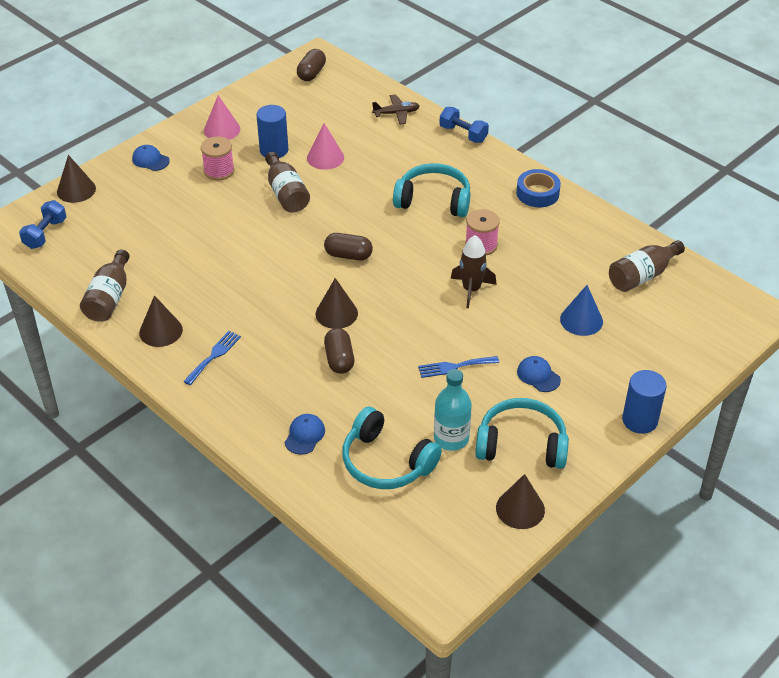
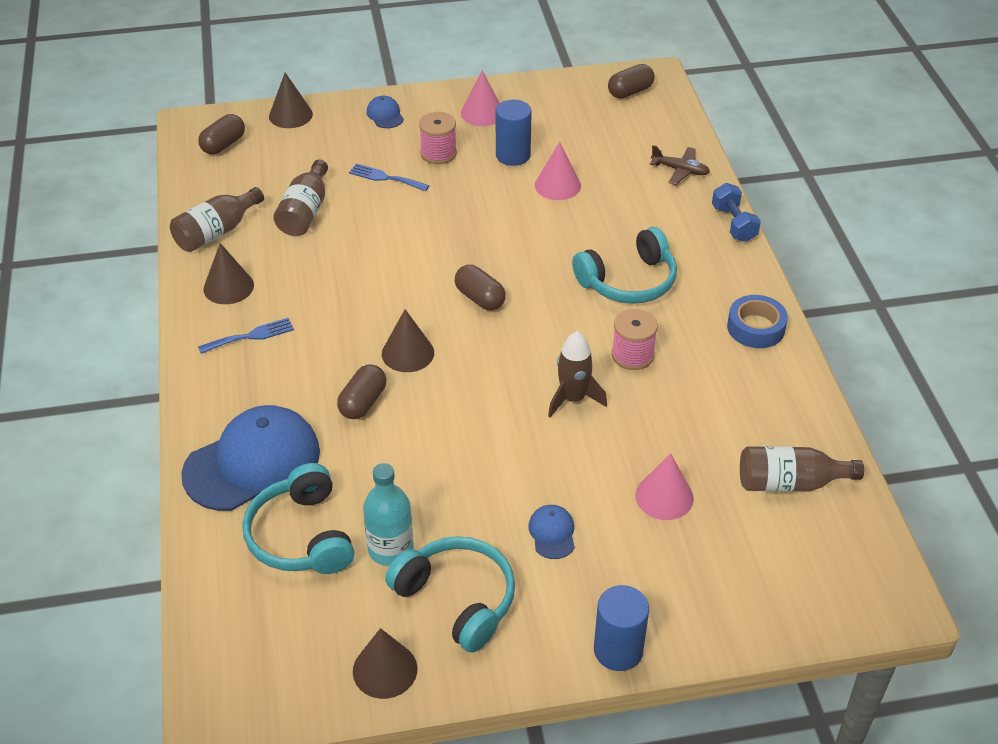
camera: 35 degrees right, 0 degrees up
blue dumbbell [19,200,67,249] -> brown capsule [198,114,245,155]
brown bottle [265,152,310,213] -> brown bottle moved to [273,159,328,236]
blue cap [285,414,325,455] -> blue cap [181,405,320,511], size x2.34
turquoise headphones [393,163,470,217] -> turquoise headphones turned 105 degrees clockwise [572,227,677,304]
blue fork [418,356,499,378] -> blue fork moved to [349,163,429,191]
blue cone [560,285,603,336] -> pink cone [635,453,694,520]

